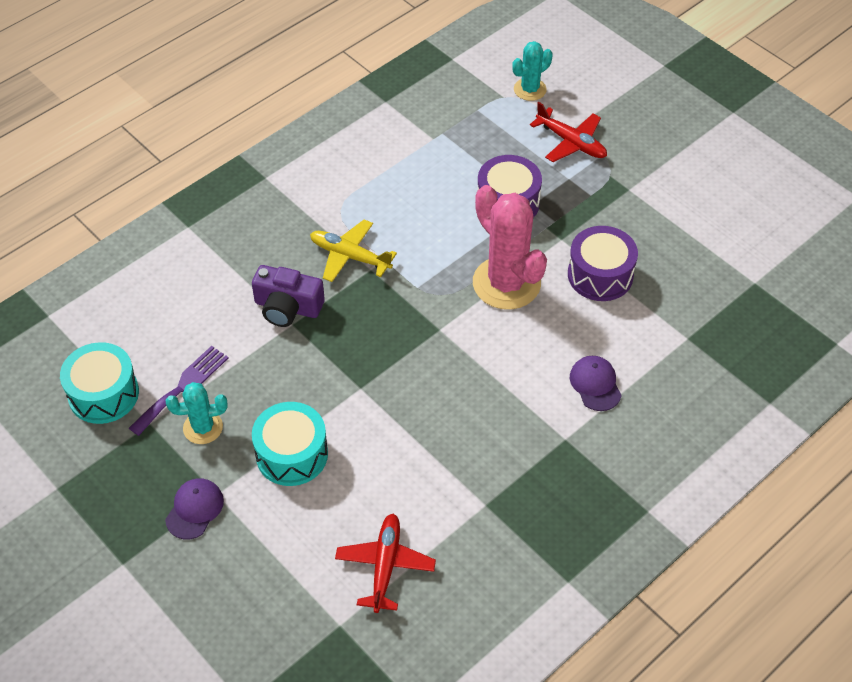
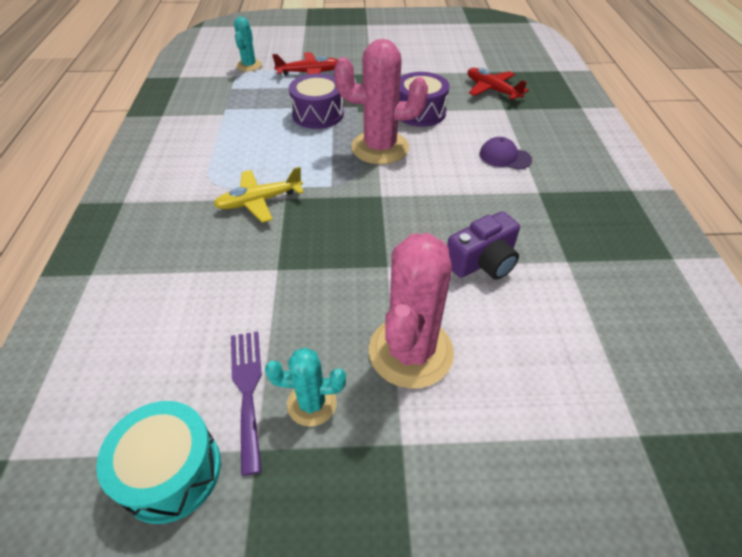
camera: 50 degrees left, 5 degrees down
purple cap [165,478,224,539] -> none
turquoise cactus [166,382,228,444] -> turquoise cactus turned 60 degrees clockwise [265,348,346,427]
purple camera [252,265,325,327] -> purple camera moved to [447,211,520,280]
turquoise drum [252,402,328,486] -> pink cactus [369,233,454,389]
red plane [335,514,436,613] -> red plane moved to [468,68,529,100]

